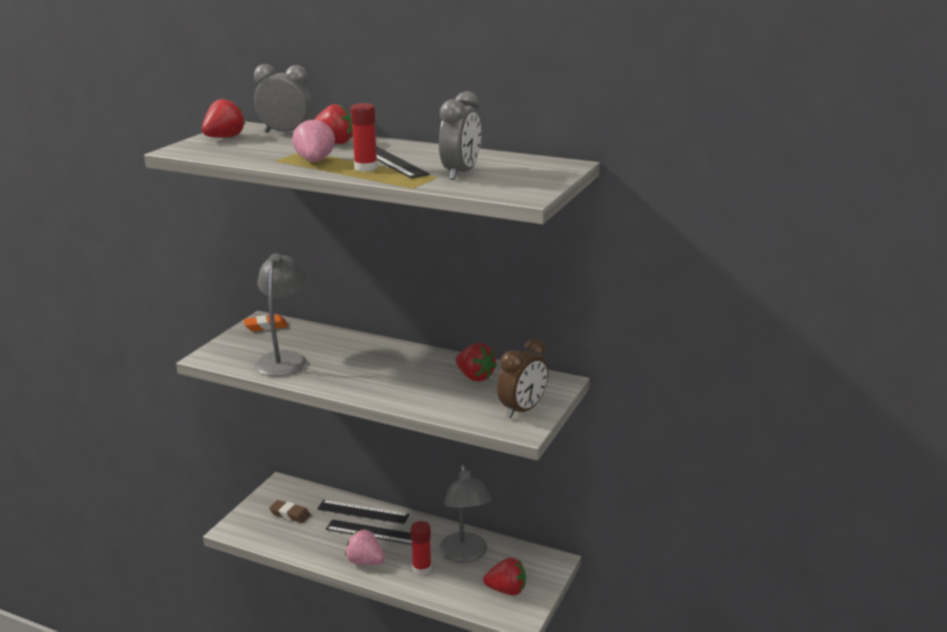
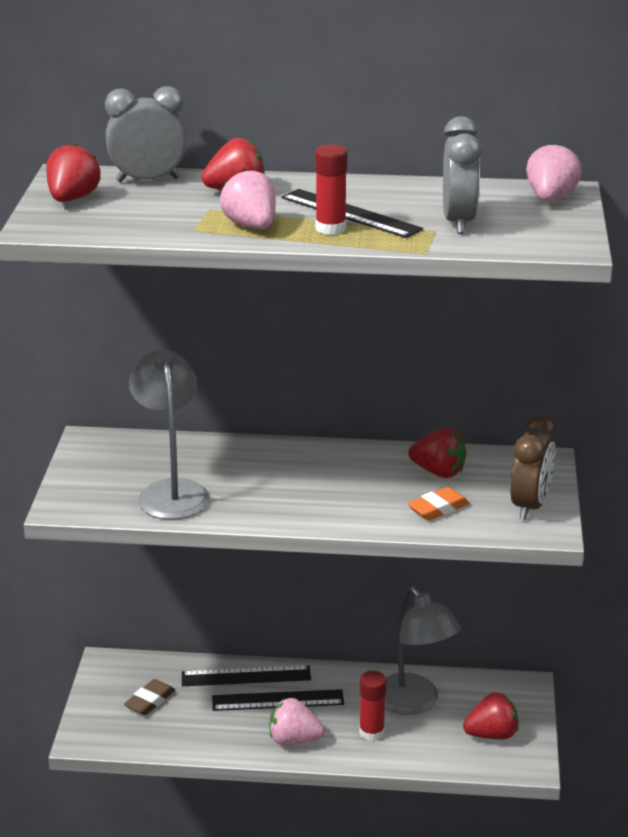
camera: 20 degrees left, 5 degrees up
orange eraser [244,315,288,331] -> orange eraser moved to [407,487,469,520]
brown eraser [269,500,311,523] -> brown eraser turned 60 degrees counterclockwise [124,679,175,715]
none -> pink strawberry [526,143,582,201]

